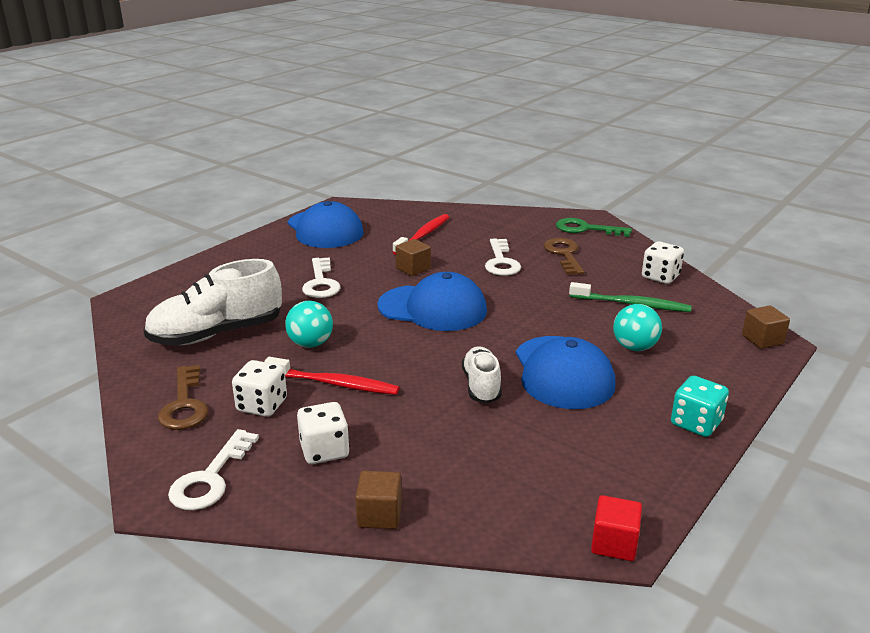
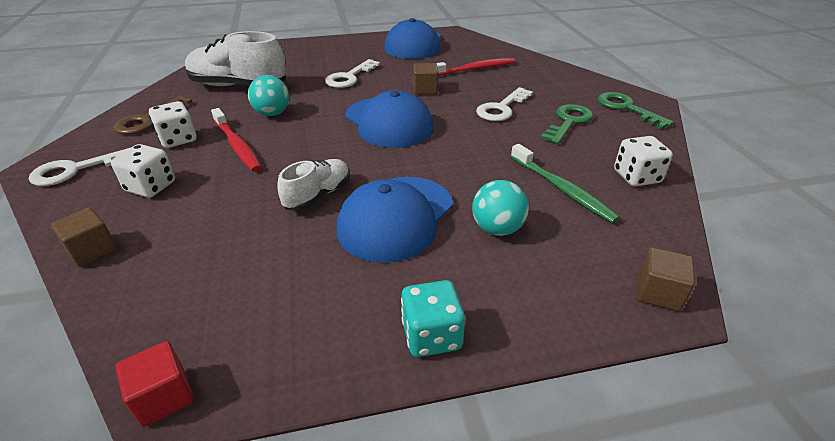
camera: 40 degrees right, 10 degrees up
brown key [544,238,584,275] -> green key [541,104,593,144]

